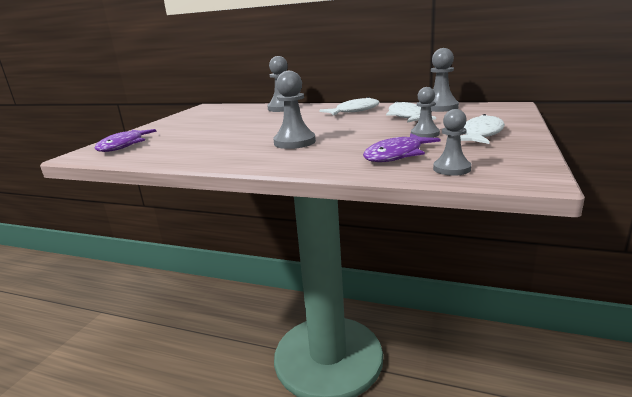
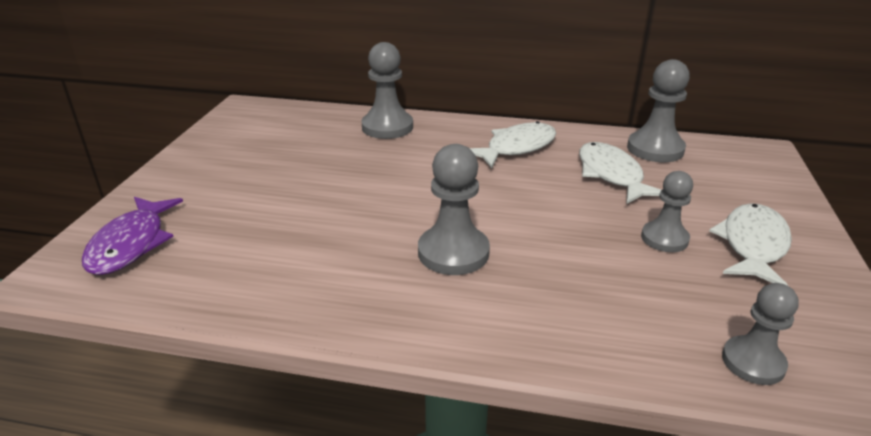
camera: 10 degrees left, 10 degrees up
purple fish [363,134,441,162] -> none

